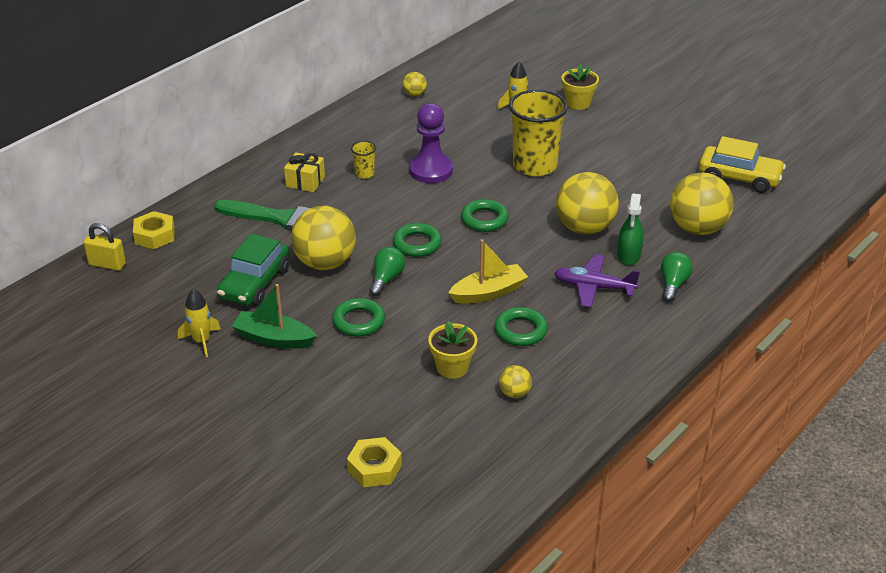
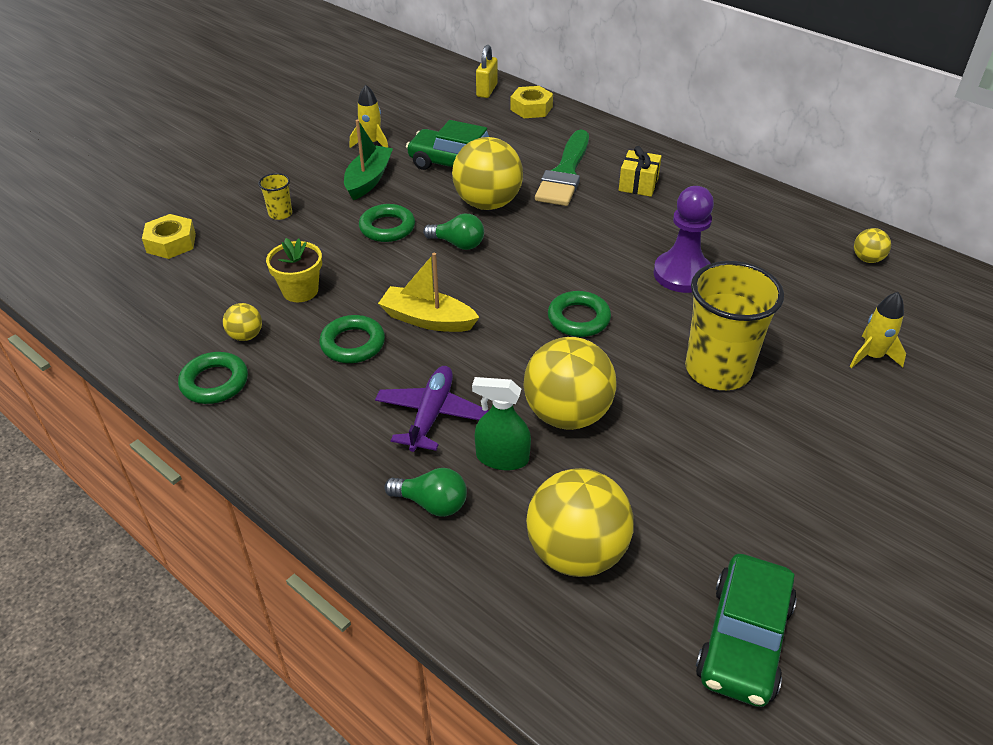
camera: 90 degrees right, 5 degrees up
yellow cup [351,141,376,179] -> yellow cup moved to [258,173,292,220]
green ring [393,223,442,257] -> green ring moved to [178,352,248,404]
yellow boat [448,239,528,304] -> yellow boat turned 135 degrees clockwise [378,253,480,332]
yellow flower pot [561,64,599,110] -> none
yellow car [699,136,786,193] -> green car [696,554,797,707]

